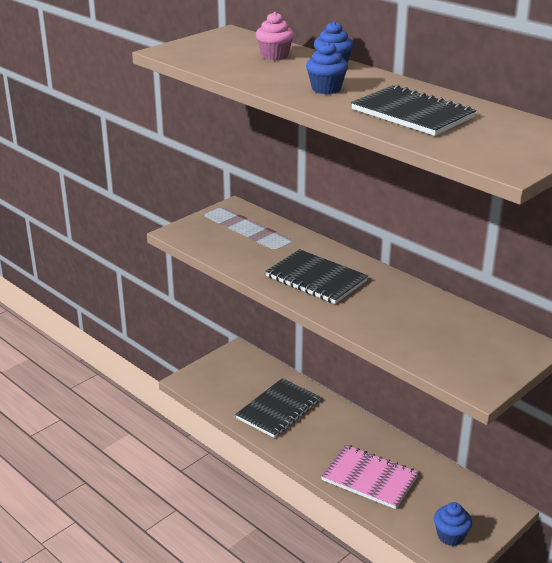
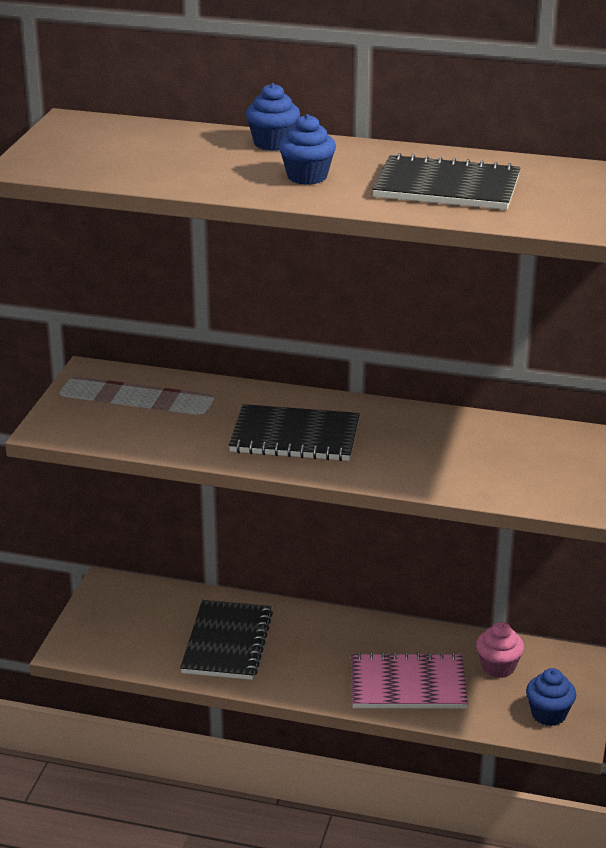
camera: 30 degrees left, 0 degrees up
pink cupcake [256,12,294,60] -> pink cupcake moved to [476,622,524,678]

